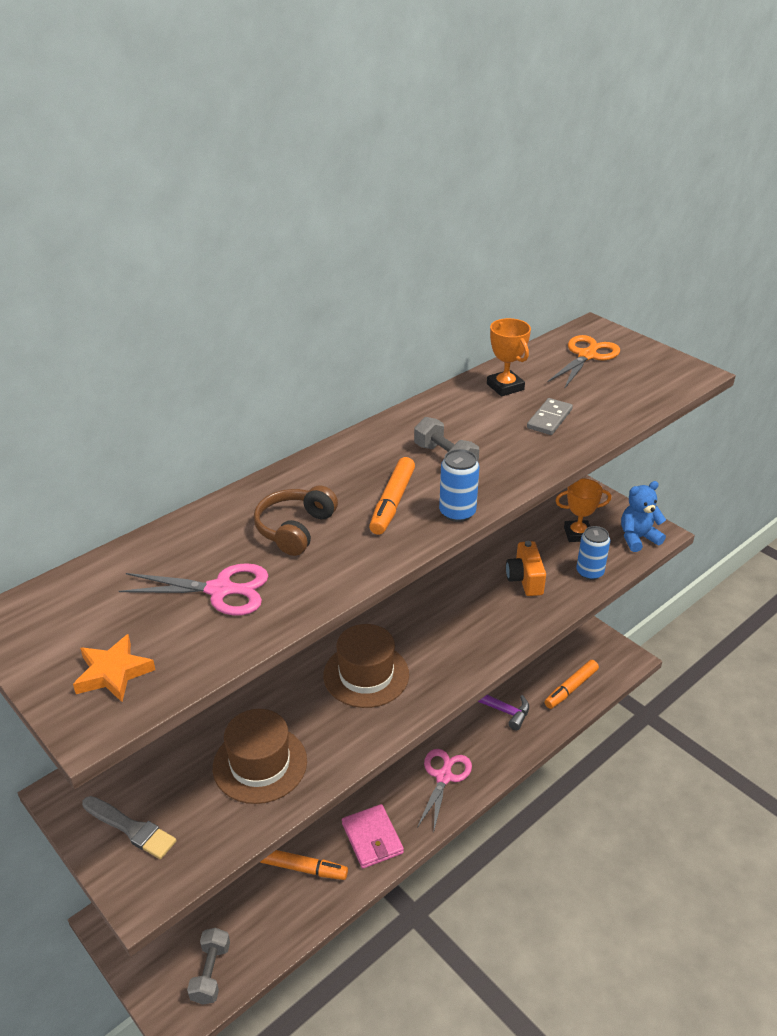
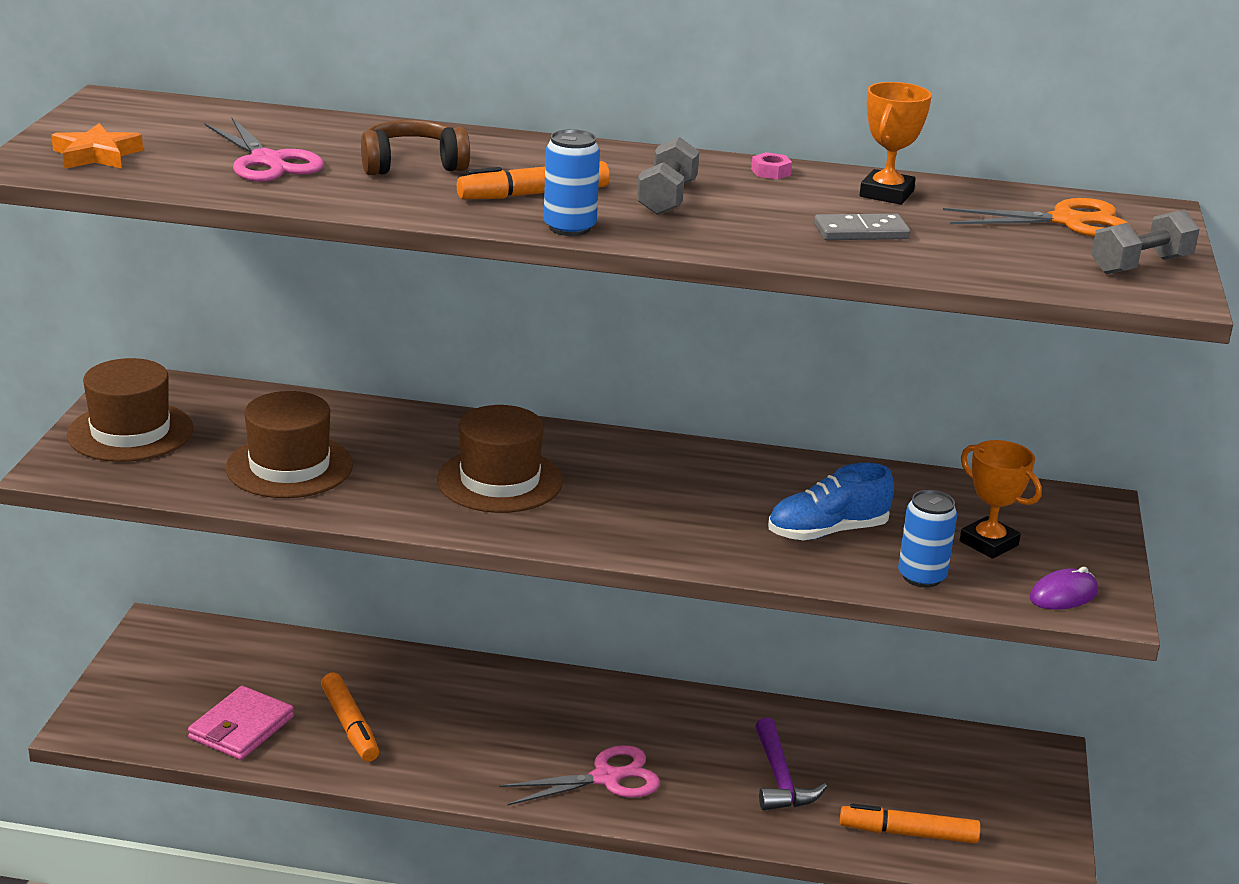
camera: 50 degrees right, 10 degrees down
grey brush [82,796,177,859] -> brown hat [67,358,193,462]
grey dumbbell [187,928,230,1005] -> grey dumbbell moved to [1091,209,1200,274]
pink wallet [342,804,404,869] -> pink wallet moved to [188,686,294,760]
orange camera [506,541,546,596] -> blue shoe [768,463,894,540]
blue teddy bear [621,481,666,552] -> purple mouse [1030,567,1098,610]
none -> pink nut [751,152,792,180]

